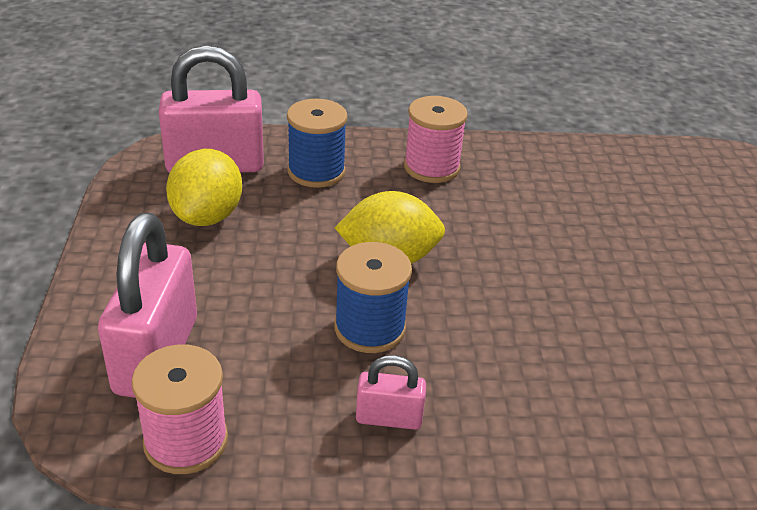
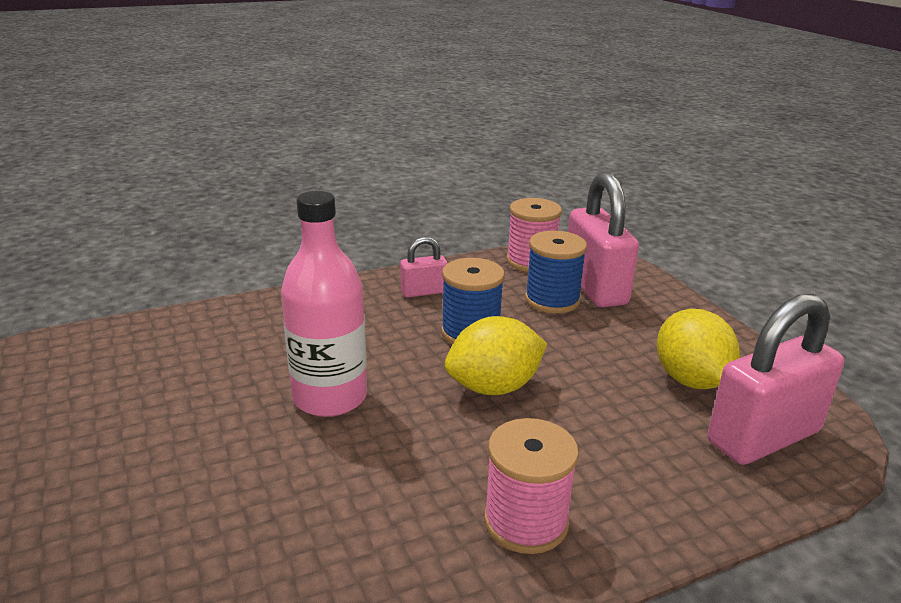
camera: 160 degrees right, 10 degrees down
blue spool [287,99,348,188] -> blue spool moved to [525,231,587,313]
none -> pink bottle [281,191,367,417]

